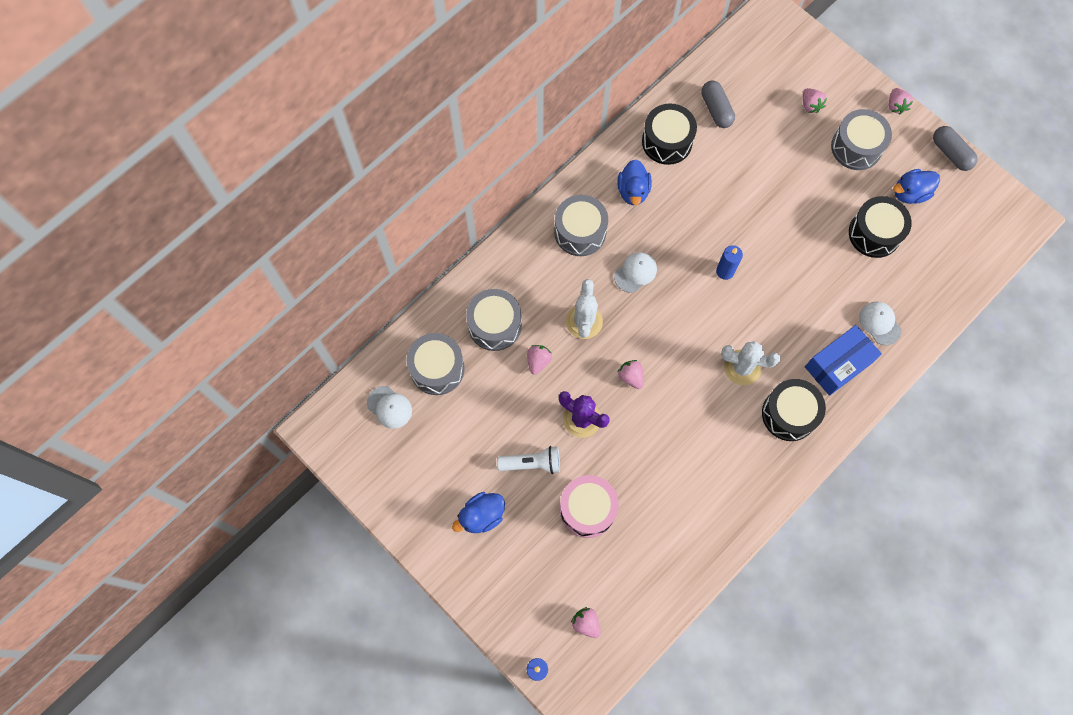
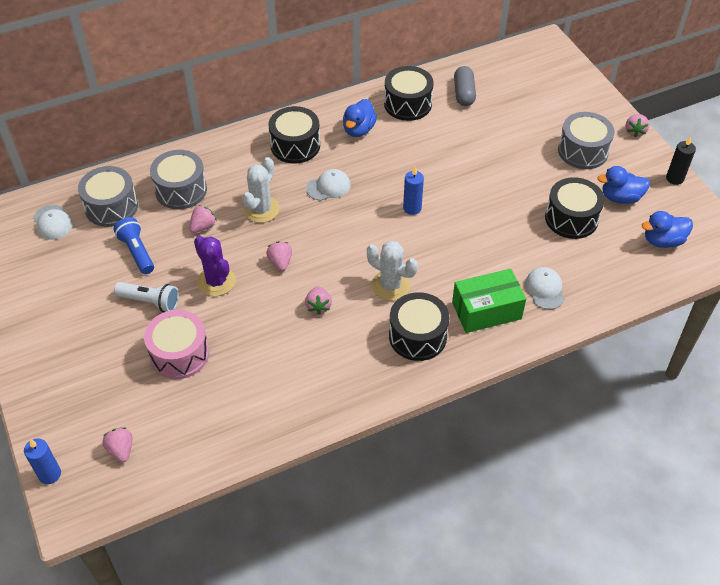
camera: 20 degrees right, 20 degrees down
blue duck [452,492,505,533] -> blue duck moved to [642,211,693,248]
grey drum [554,195,608,256] -> black drum [268,106,320,164]
pink strawberry [803,88,827,113] -> pink strawberry moved to [305,287,332,315]
blue box [805,325,882,396] -> green box [452,269,526,333]
grey capsule [933,126,978,171] -> black candle [666,136,696,185]
none -> blue flashlight [113,217,154,274]

